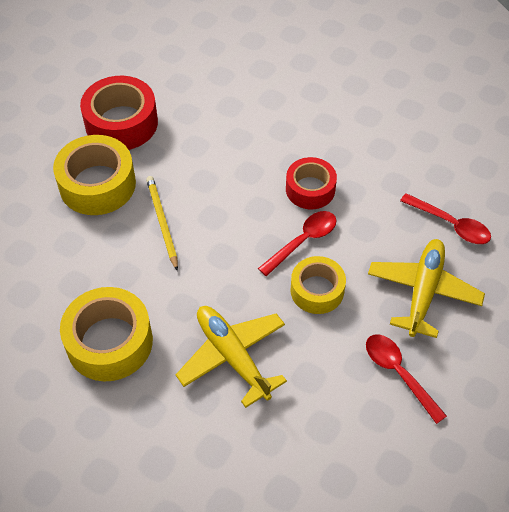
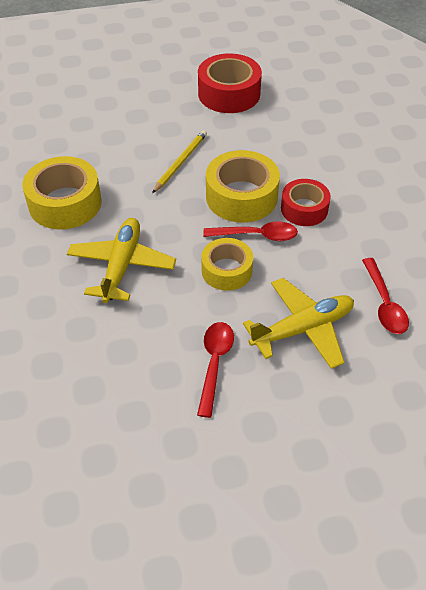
camera: 45 degrees right, 5 degrees down
yellow tape [53,135,136,215] -> yellow tape moved to [206,150,280,223]

